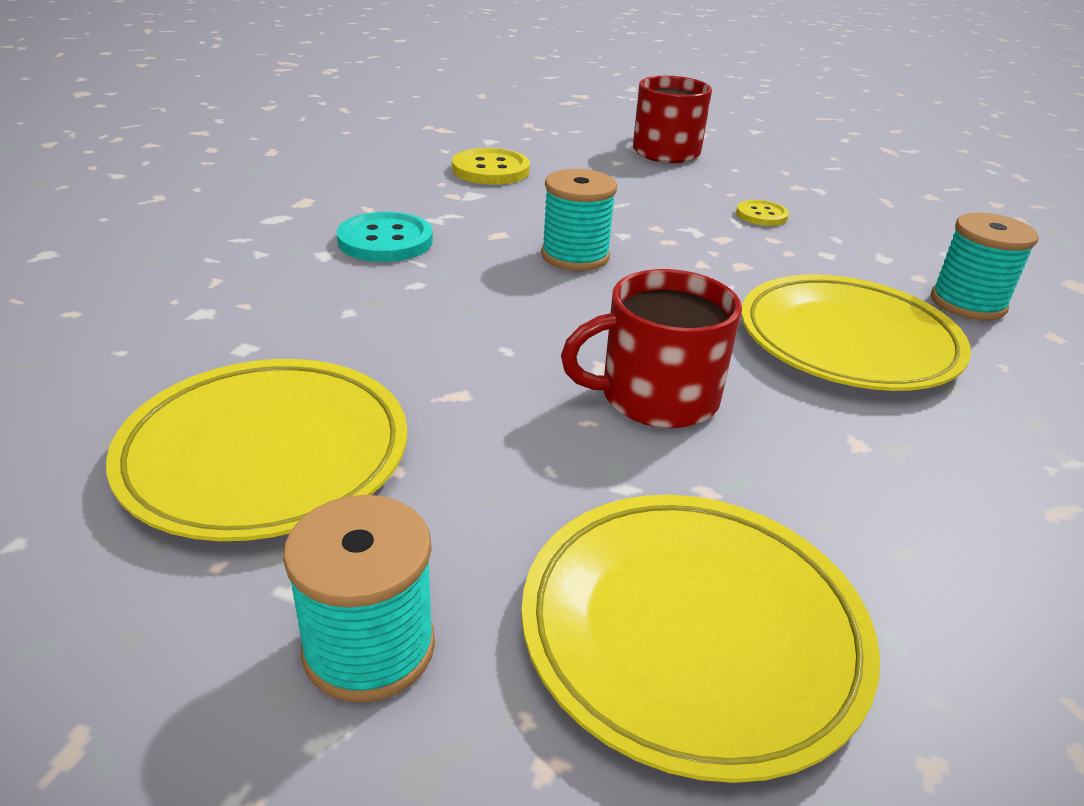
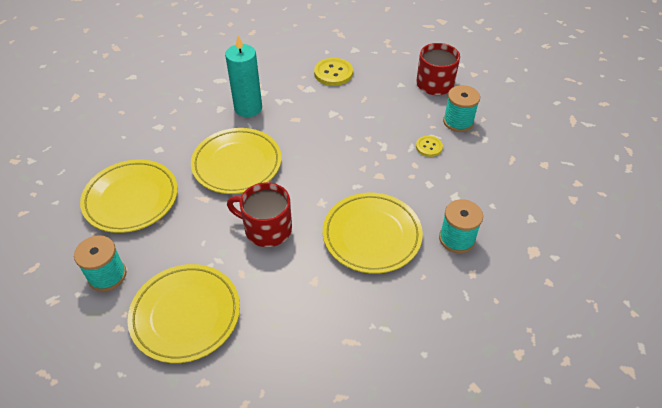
camera: 35 degrees right, 15 degrees up
turquoise button [337,212,433,262] -> turquoise candle [225,35,262,117]
turquoise spool [541,169,617,271] -> turquoise spool moved to [443,85,480,132]
none -> yellow plate [191,128,281,194]

